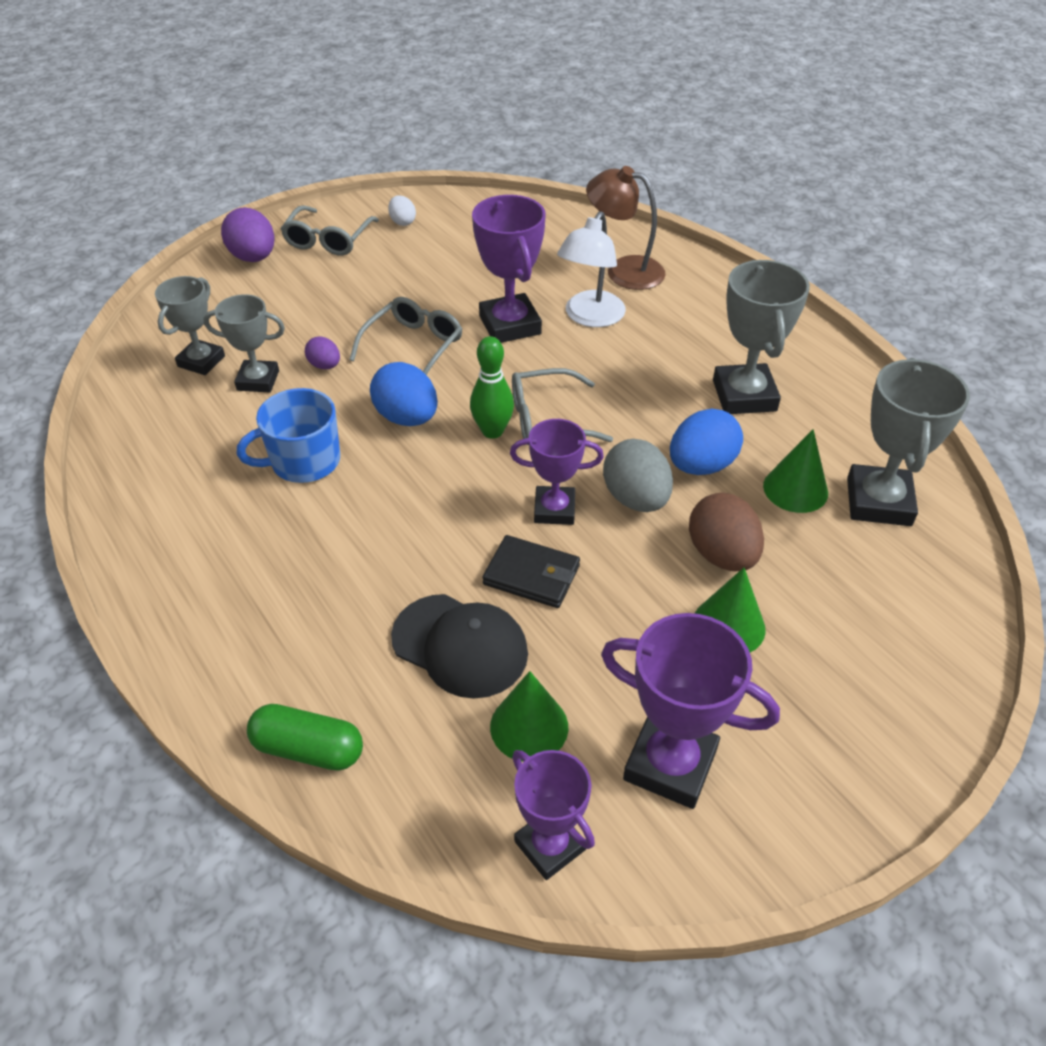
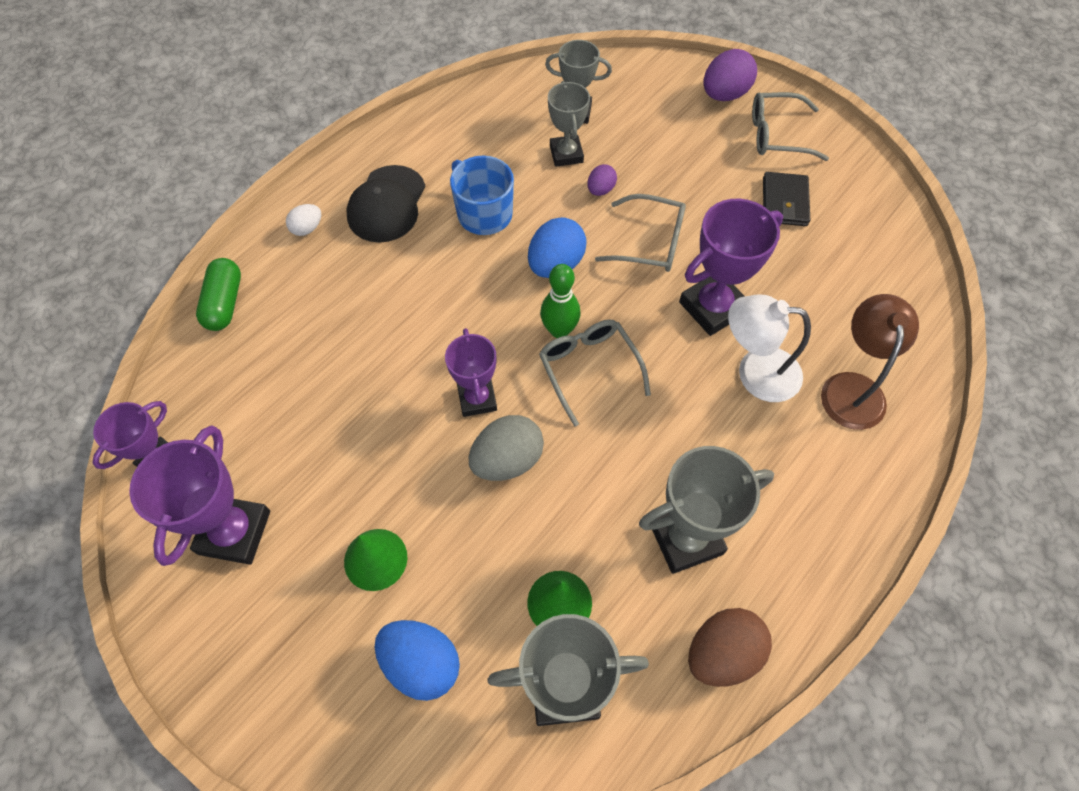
camera: 75 degrees right, 15 degrees up
white egg [388,195,416,226] -> white egg moved to [286,204,321,236]
black cap [391,594,528,699] -> black cap moved to [347,165,425,243]
black wallet [482,535,580,608] -> black wallet moved to [763,172,810,226]
green cone [490,671,568,762] -> none
blue egg [670,409,743,475] -> blue egg moved to [374,620,460,701]
brown egg [689,493,764,571] -> brown egg moved to [688,608,772,687]

